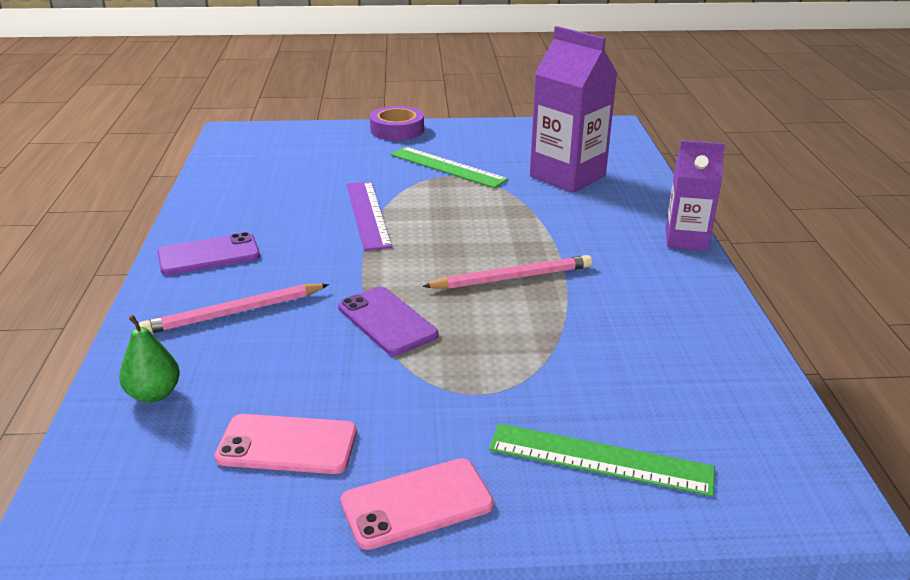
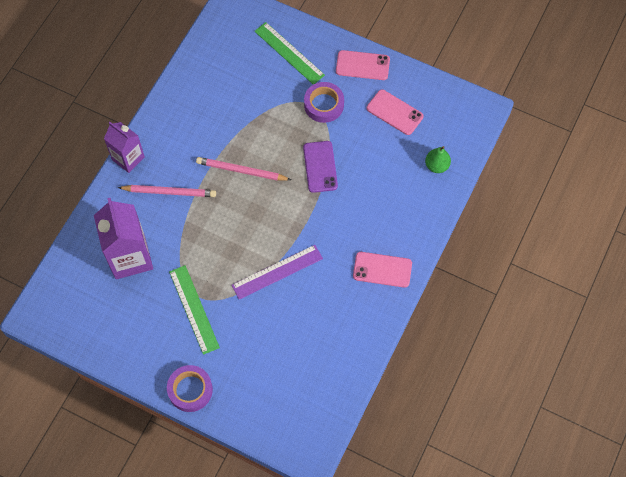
camera: 150 degrees left, 35 degrees up
pink pencil [139,284,329,333] -> pink pencil moved to [118,185,216,197]
purple phone [157,232,260,275] -> pink phone [353,252,412,288]
purple ruler [347,182,392,251] -> purple ruler turned 45 degrees clockwise [232,245,323,300]
none -> purple tape [304,82,344,123]

